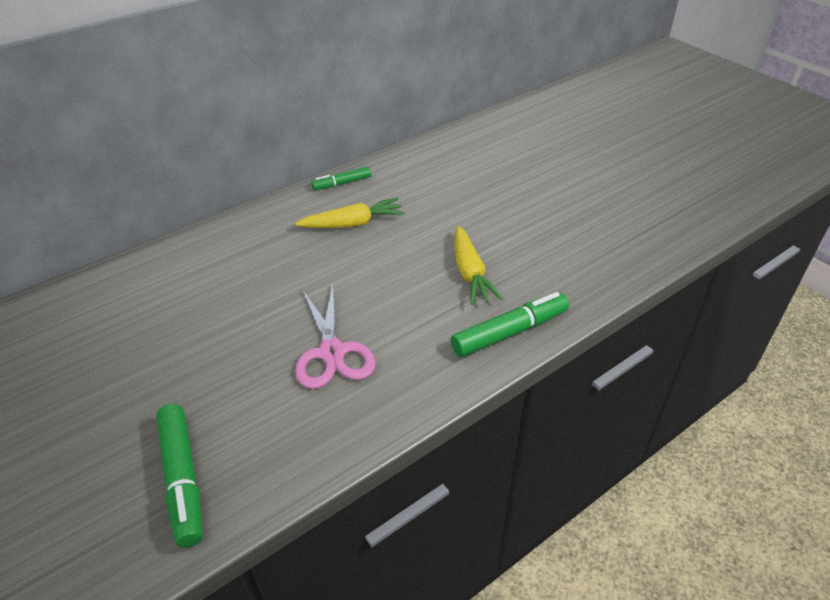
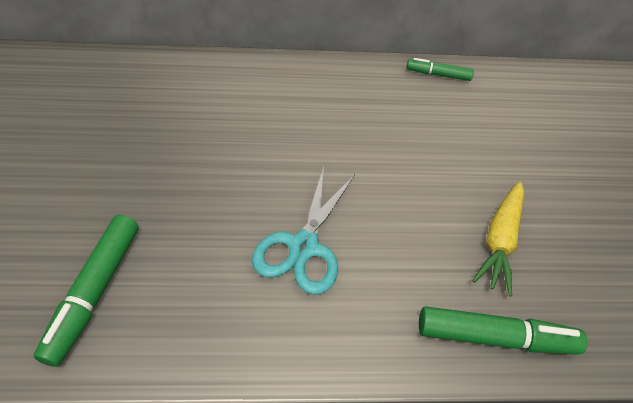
camera: 30 degrees right, 10 degrees up
yellow carrot [295,198,405,228] -> none
pink scissors [295,284,376,389] -> turquoise scissors [252,166,355,295]

